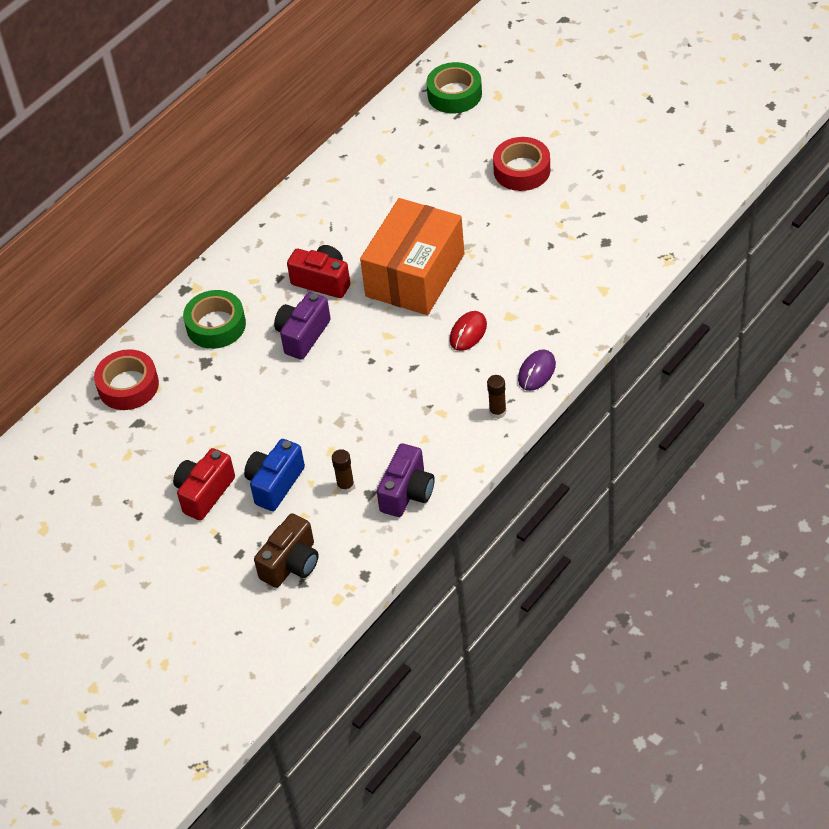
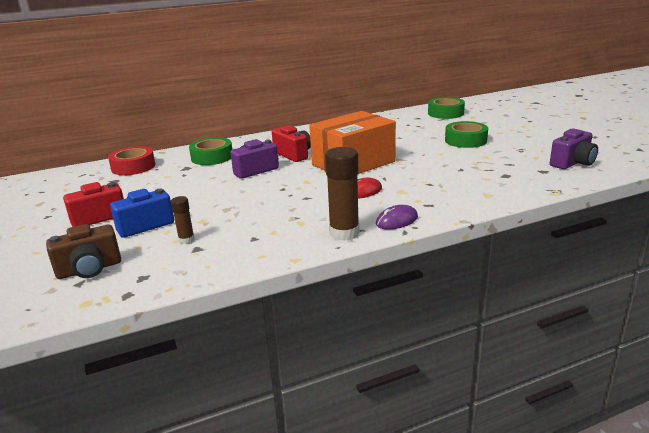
camera: 25 degrees right, 25 degrees down
purple camera [377,443,435,517] -> purple camera moved to [550,128,598,169]
brown glue stick [487,375,507,419] -> brown glue stick [325,147,359,241], size x1.90
red tape [493,137,550,191] -> green tape [445,121,488,148]

